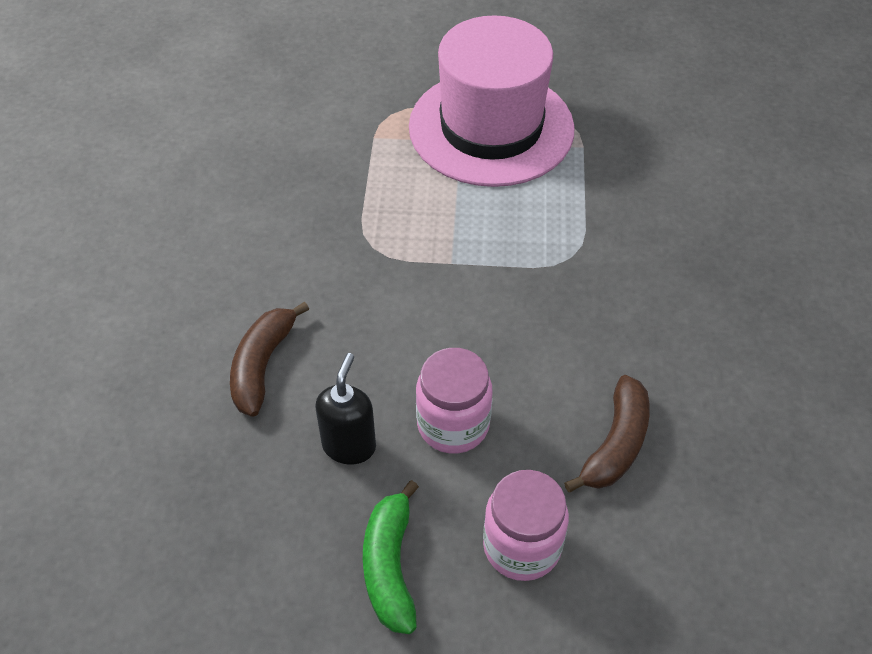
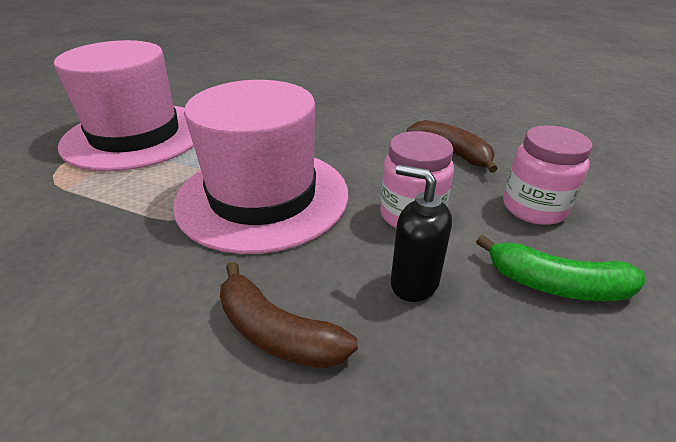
camera: 70 degrees left, 15 degrees down
none -> pink hat [173,80,349,254]

